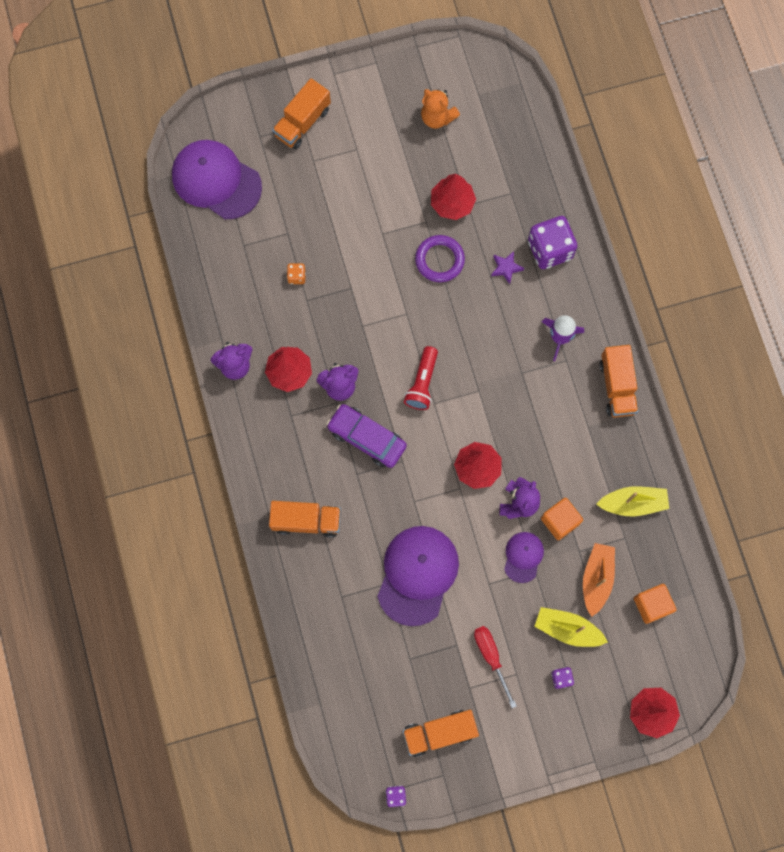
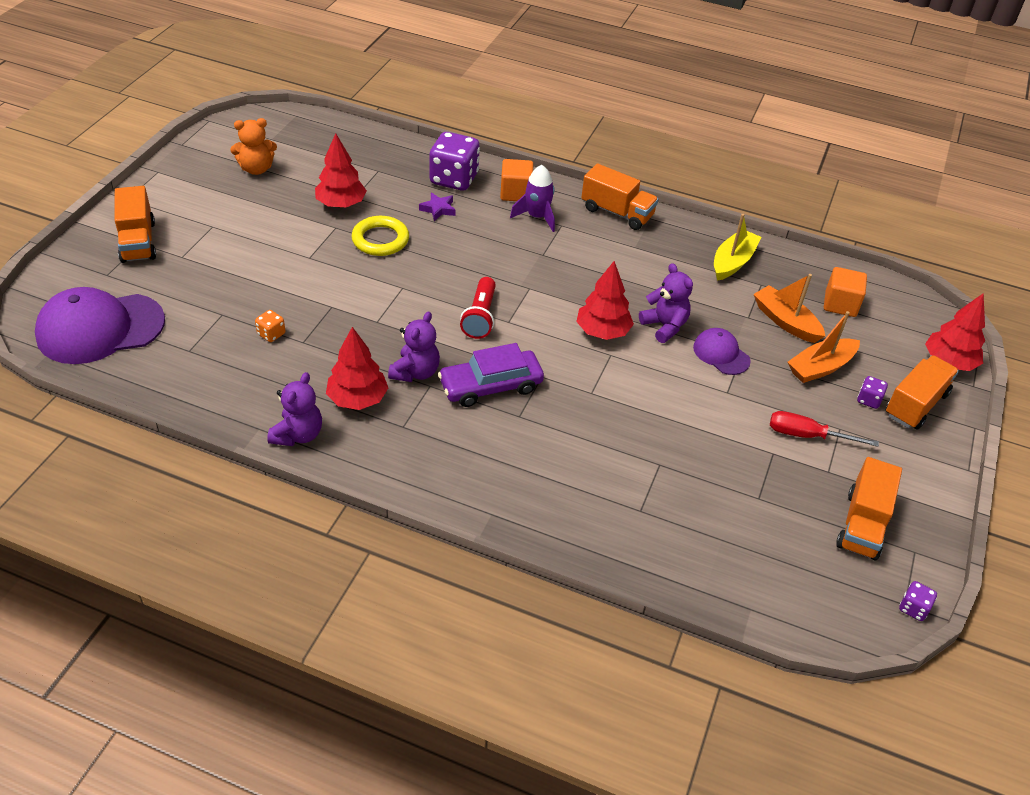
camera: 55 degrees left, 30 degrees down
orange truck [269,501,341,538] -> orange truck moved to [886,355,959,429]
purple cap [377,526,459,626] -> none
red flashlight [404,346,438,410] -> red flashlight turned 45 degrees clockwise [460,277,496,339]
purple ring [415,235,465,282] -> yellow ring [352,216,409,256]
yellow boat [534,607,608,647] -> orange boat [788,311,860,383]
orange cube [541,498,583,540] -> orange cube moved to [500,159,533,201]

